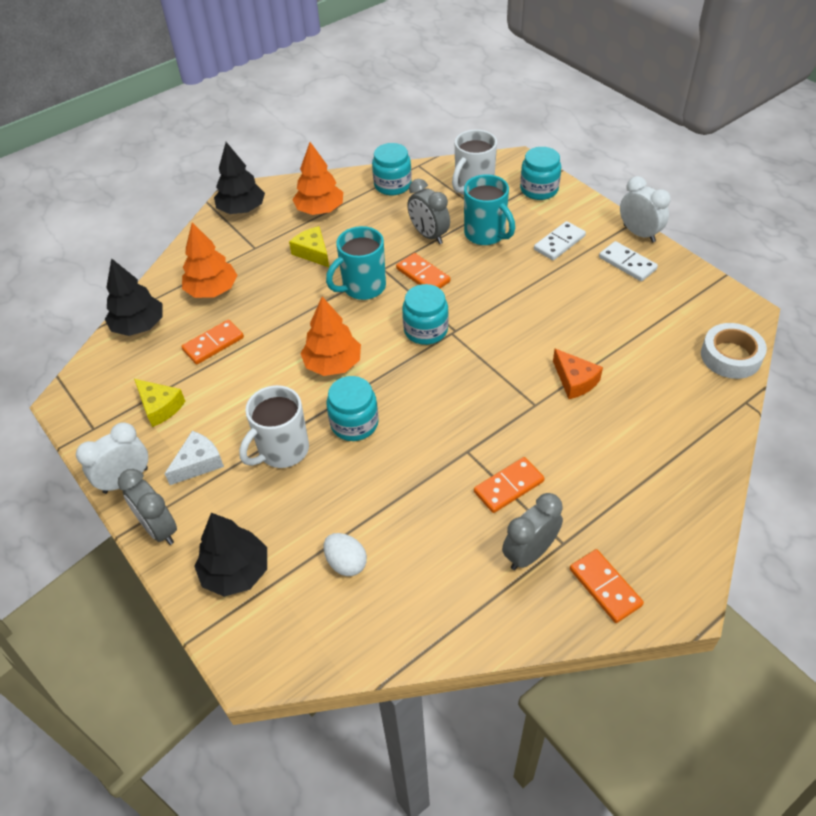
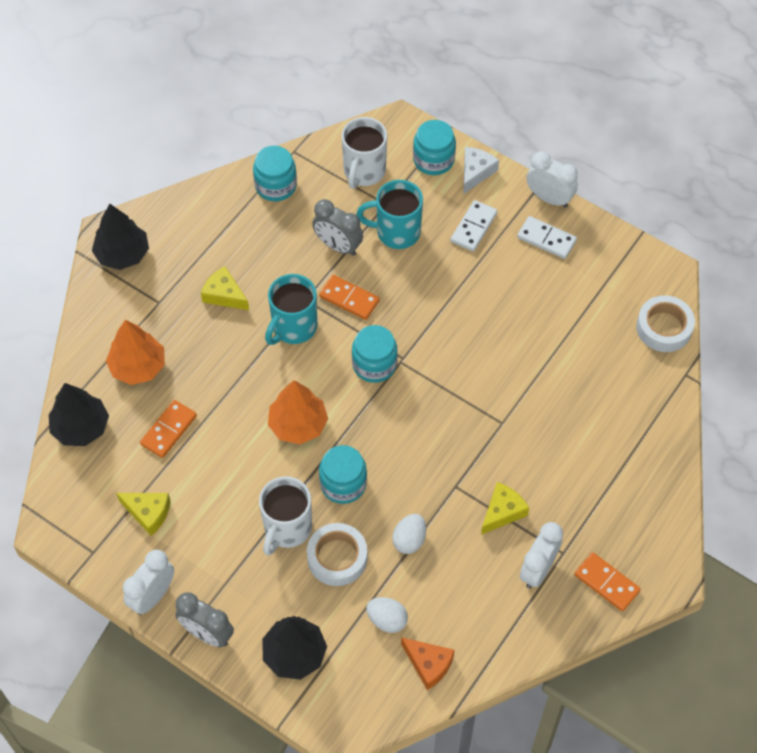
camera: 20 degrees left, 10 degrees up
white cheese [165,431,224,485] -> white cheese moved to [463,147,499,194]
orange tree [292,142,343,215] -> none
turquoise mug [464,174,515,245] -> turquoise mug turned 150 degrees clockwise [356,180,423,249]
orange domino [474,457,545,513] -> yellow cheese [481,482,529,535]
grey clock [502,493,563,570] -> white clock [520,522,563,589]
orange cheese [553,349,603,399] -> orange cheese moved to [401,637,455,690]
none -> white tape [307,523,367,586]
none -> white egg [392,514,426,554]

